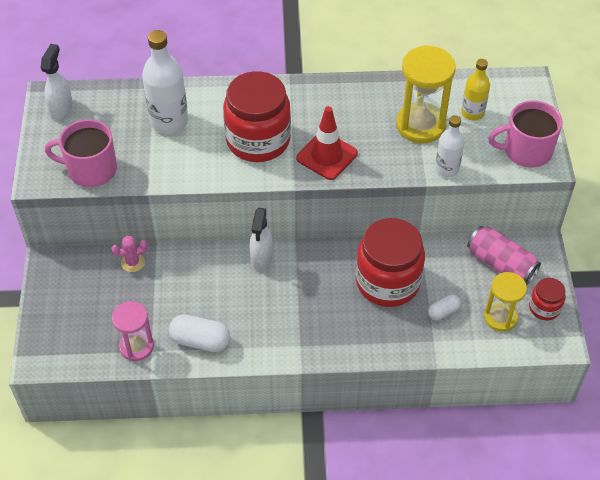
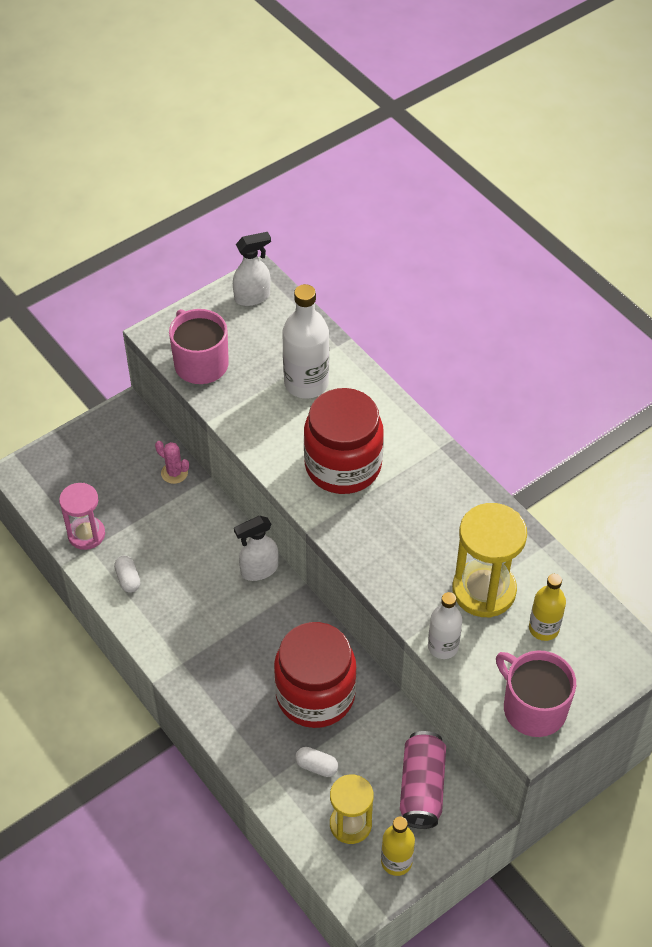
camera: 55 degrees right, 0 degrees up
white capsule [169,314,230,352] -> white capsule [114,555,140,593], size x0.59
red traffic cone [296,106,358,180] -> none
red jar [529,278,566,320] -> yellow bottle [381,817,415,876]

